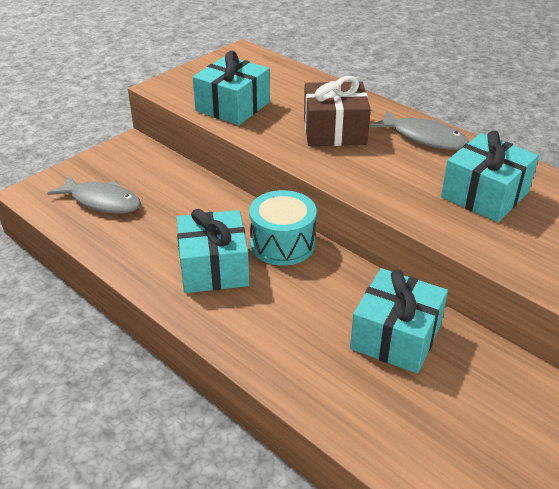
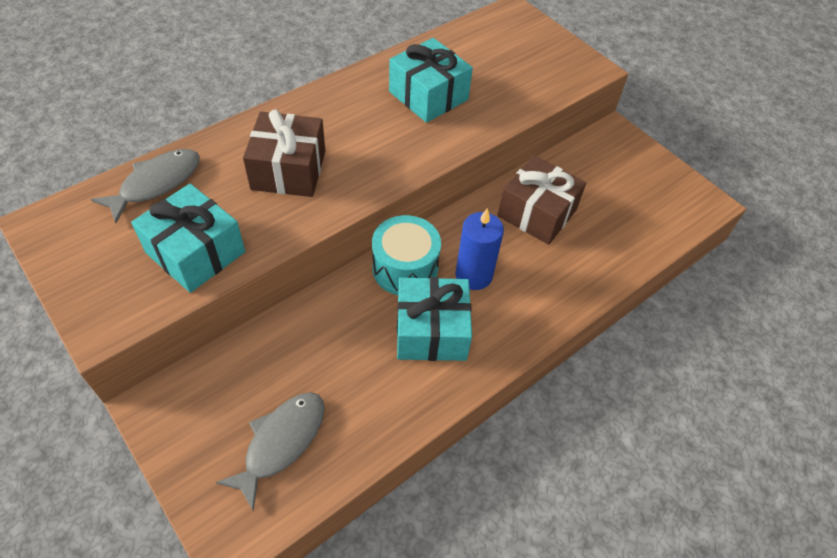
camera: 85 degrees left, 15 degrees up
turquoise gift [350,268,448,374] -> brown gift [497,155,586,245]
grey fish [370,110,469,150] -> grey fish moved to [91,149,200,223]
none -> blue candle [455,208,504,290]

